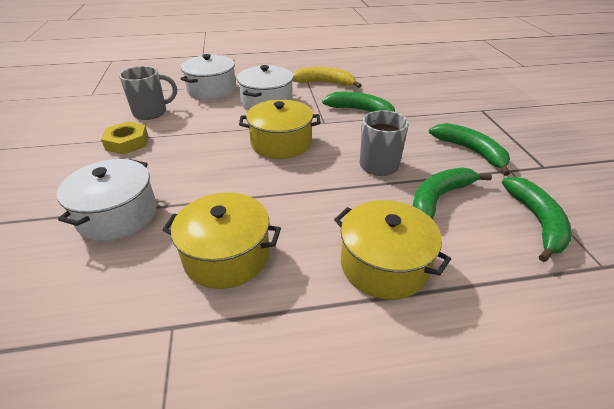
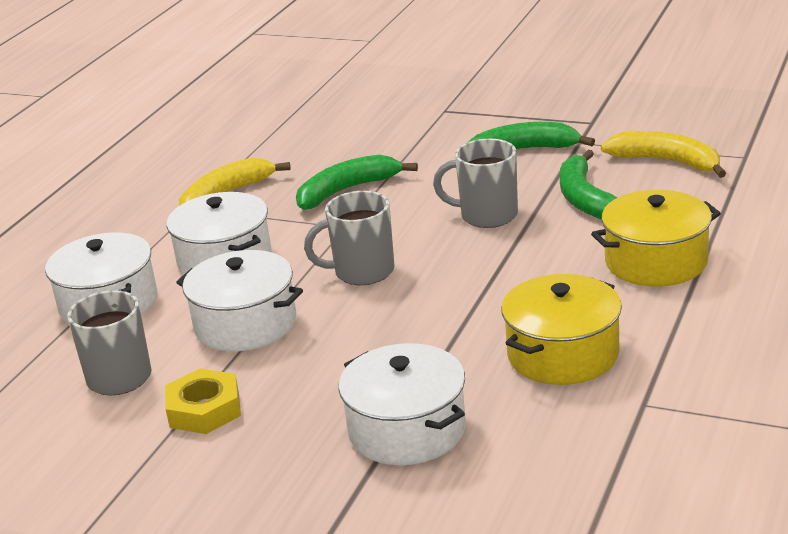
camera: 55 degrees left, 10 degrees down
yellow pot [239,99,321,159] -> grey mug [304,191,394,285]
green banana [502,177,572,262] -> yellow banana [601,131,726,178]
none -> white pot [176,250,303,351]

